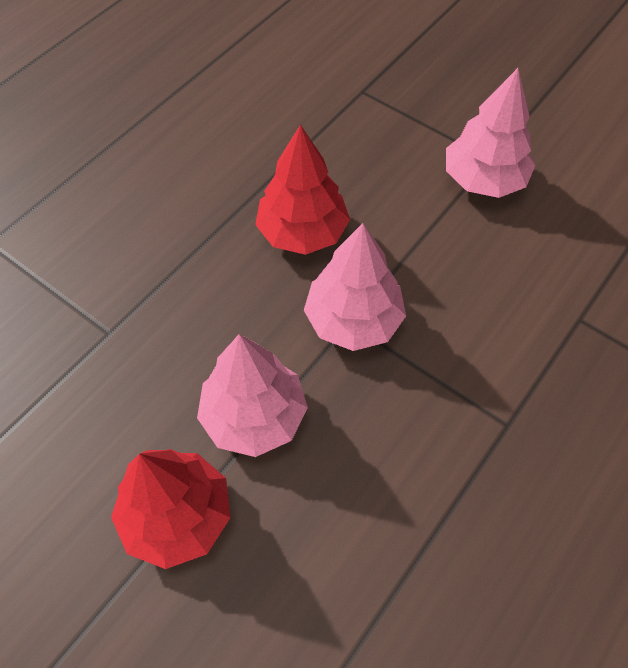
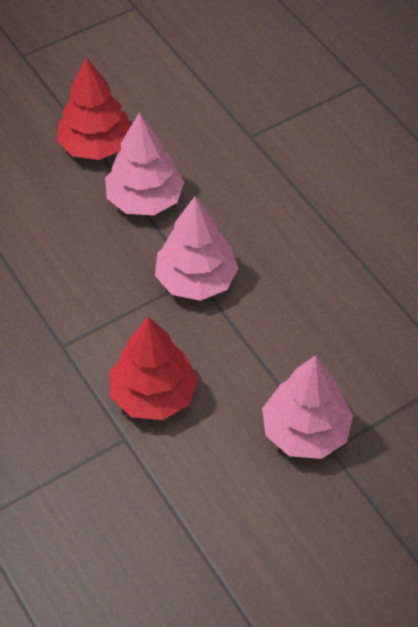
camera: 110 degrees right, 5 degrees down
red tree [255,125,350,255] -> red tree moved to [110,317,198,420]

